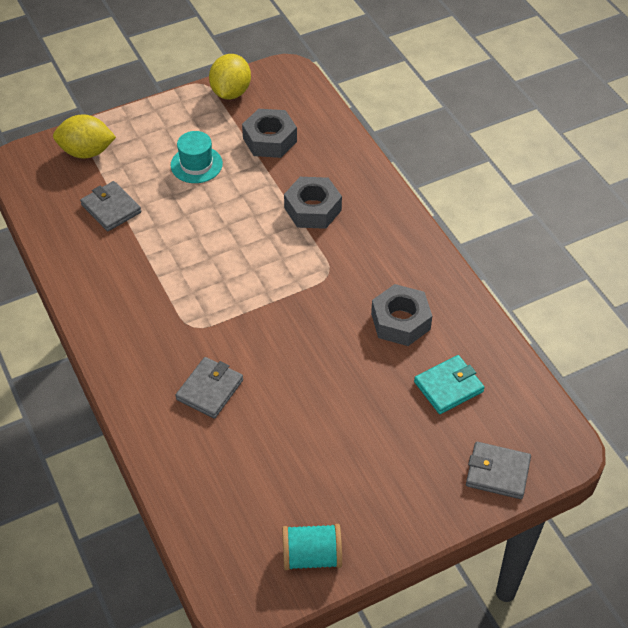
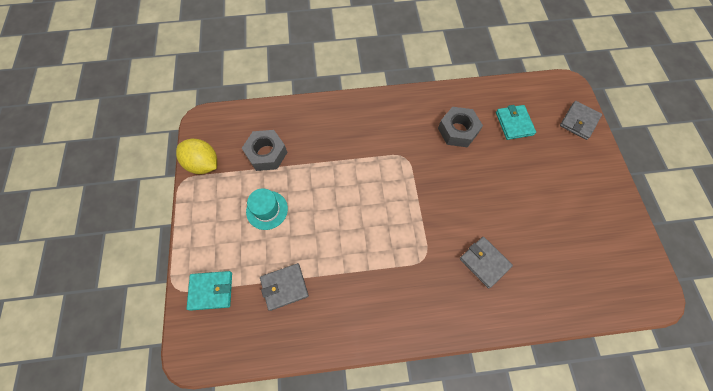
camera: 70 degrees left, 15 degrees up
yellow lemon [53,114,116,159] -> turquoise wallet [186,271,232,311]
turquoise spool [282,524,342,570] -> none
grey nut [284,177,342,229] -> none

